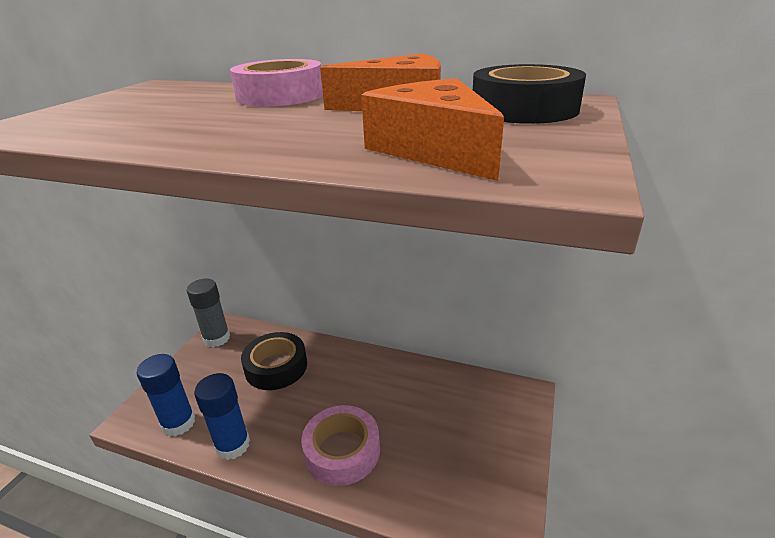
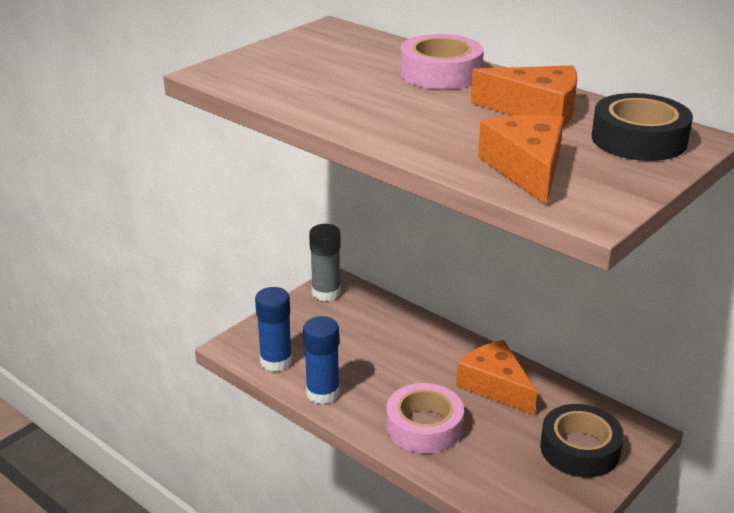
camera: 20 degrees right, 0 degrees up
black tape [241,332,307,390] -> black tape moved to [540,404,624,478]
none -> orange cheese [456,340,537,415]

